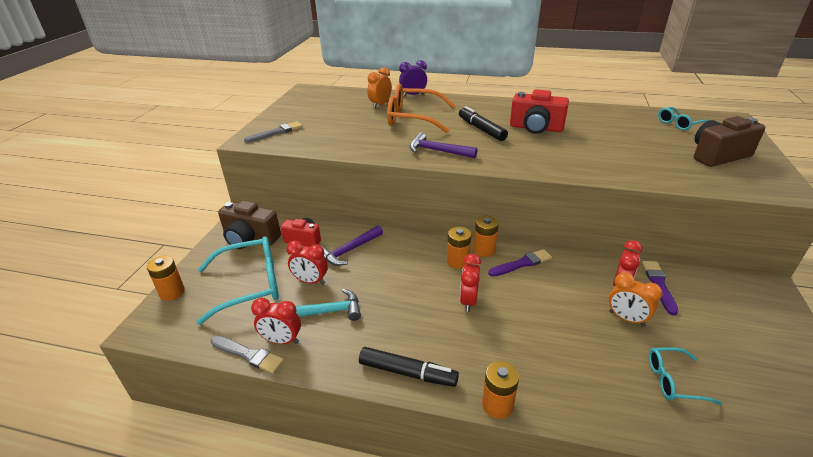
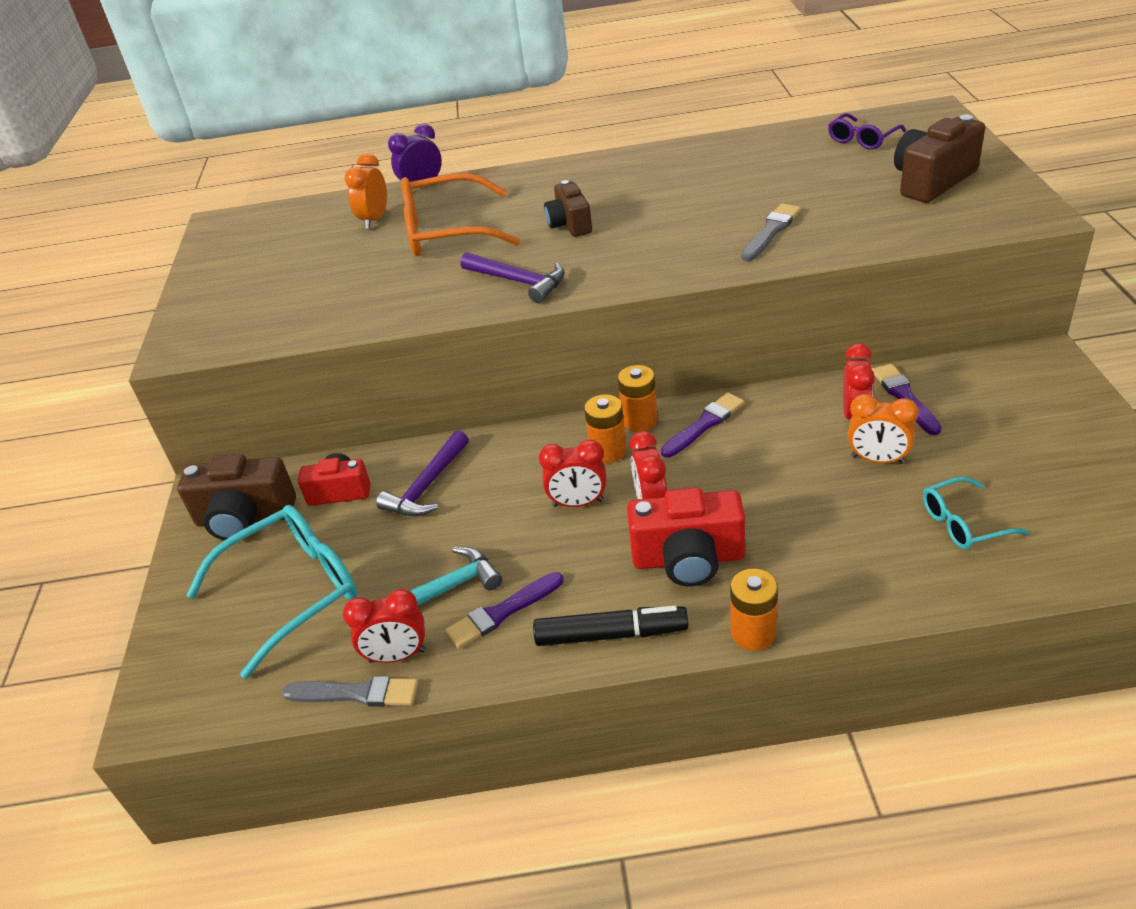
camera: 15 degrees left, 5 degrees up
orange battery [147,256,185,300] -> none
grey brush [244,121,303,143] -> grey brush moved to [741,203,801,261]
red clock [286,241,328,284] -> red clock moved to [539,439,607,507]
purple hammer [409,132,477,158] -> purple hammer turned 150 degrees counterclockwise [461,252,565,303]
black marker [459,106,508,141] -> brown camera [544,180,592,237]
red camera [510,89,569,134] -> red camera moved to [627,488,745,586]
turquoise glasses [658,107,709,130] -> purple glasses [828,113,906,150]
none -> purple brush [445,572,564,649]

